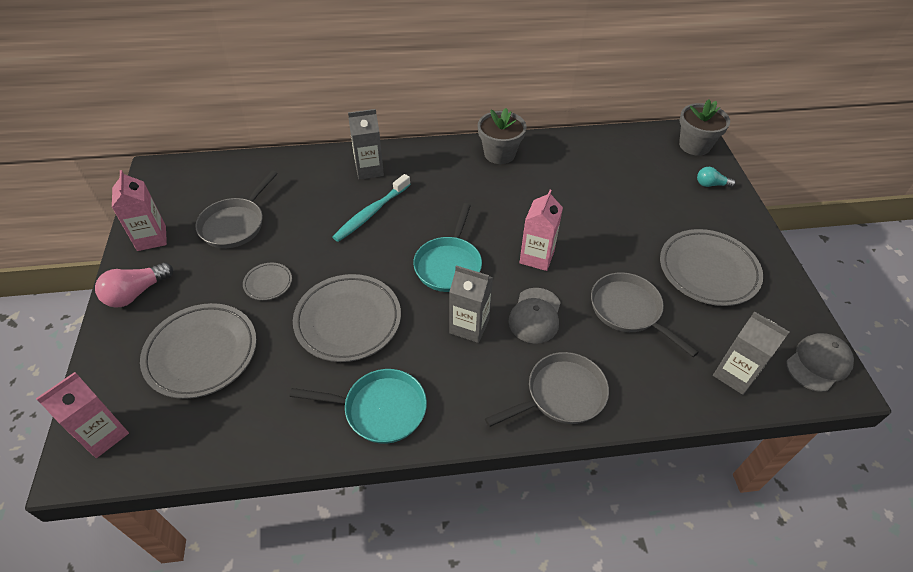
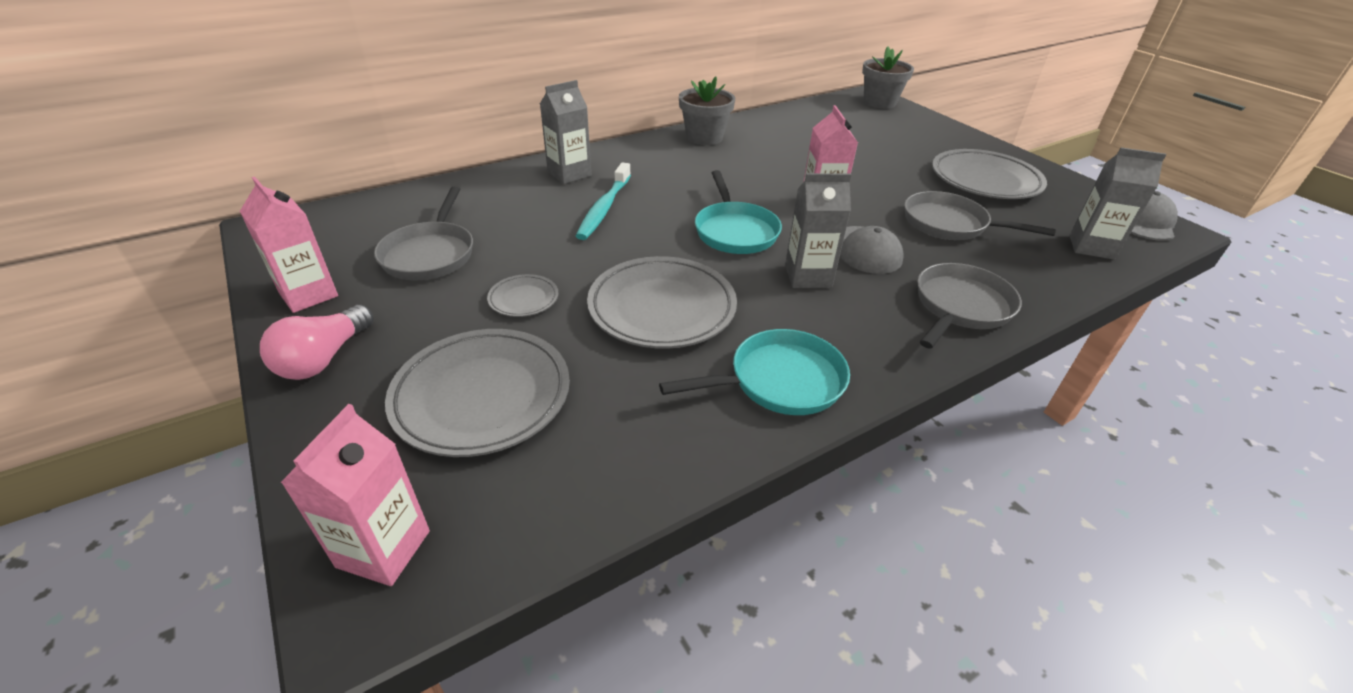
camera: 25 degrees left, 10 degrees down
turquoise light bulb [697,167,736,188] -> none

